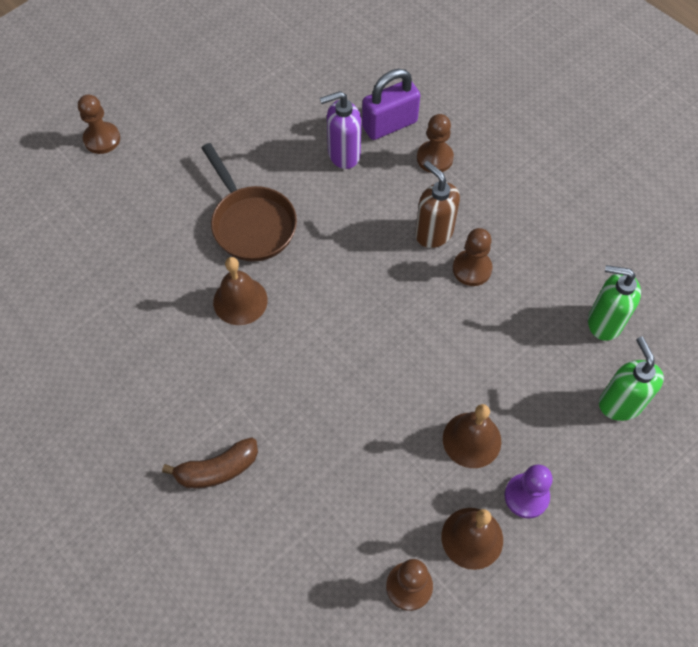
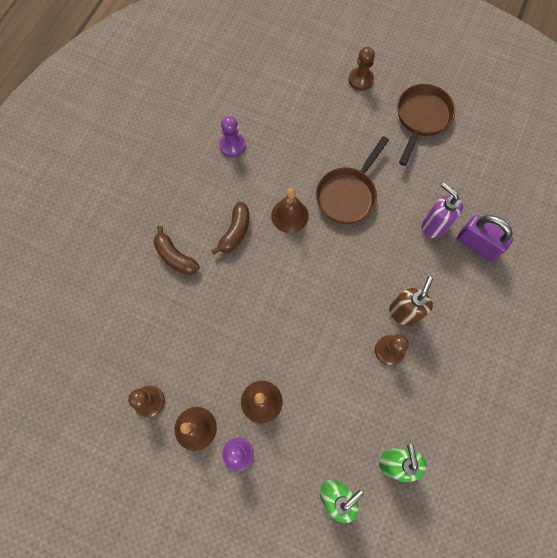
camera: 65 degrees right, 10 degrees up
brown pawn [417,114,454,173] -> none
none -> brown banana [211,202,249,255]
none -> purple pawn [219,116,246,157]
none -> brown pan [397,84,455,166]

